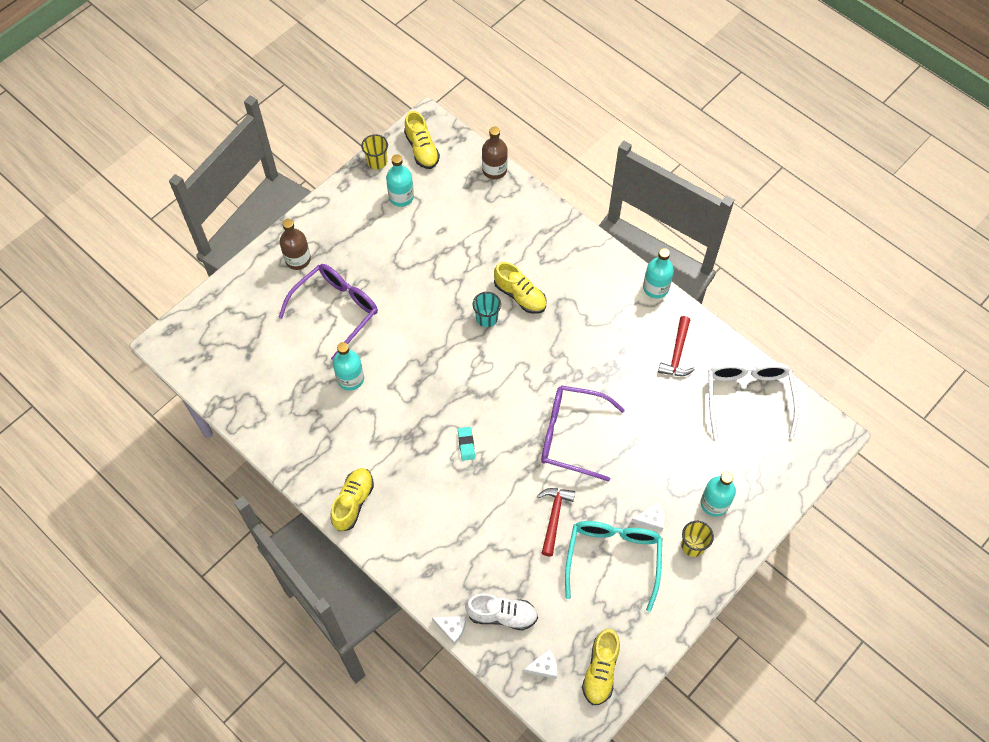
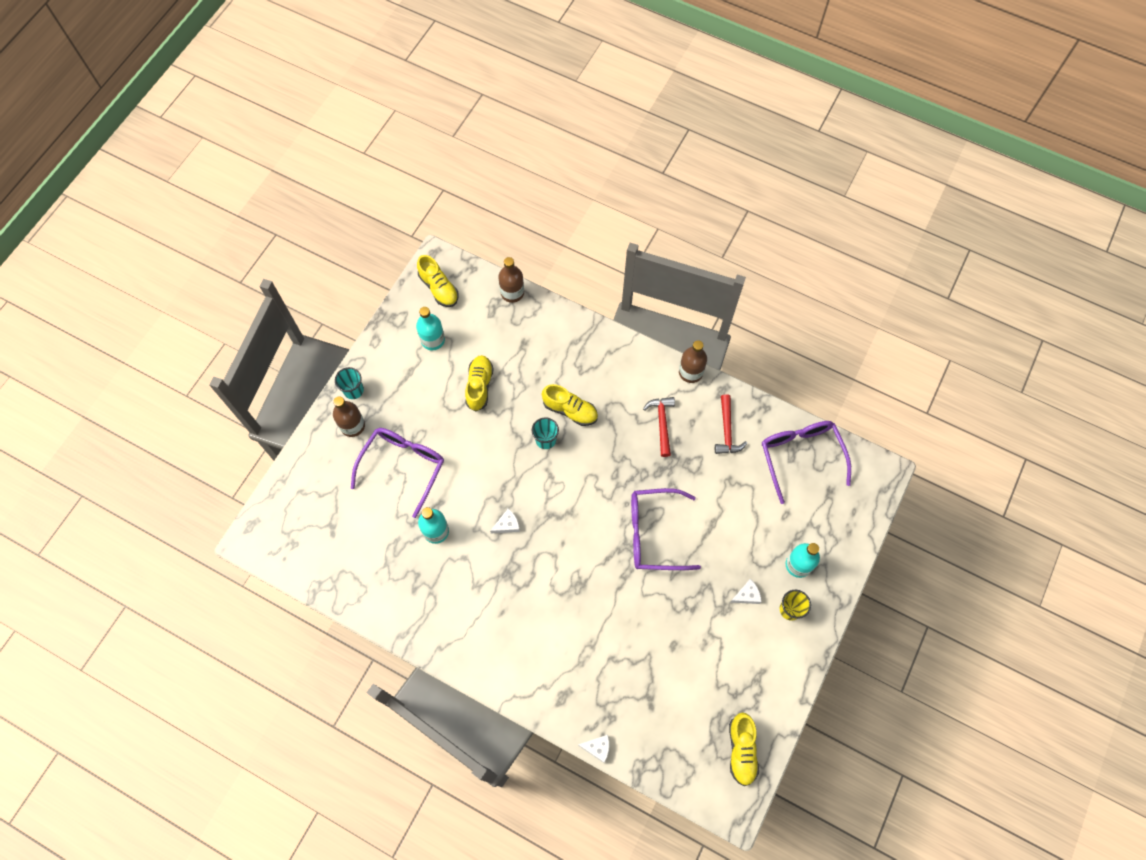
camera: 15 degrees left, 5 degrees up
yellow shoe [330,468,374,531] -> yellow shoe moved to [465,355,494,412]
yellow cup [361,134,388,169] -> none
turquoise eraser [458,427,475,461] -> none
white shoe [465,594,538,631] -> none
white cheese [523,648,557,679] -> white cheese moved to [490,509,520,533]
red hammer [537,488,575,556] -> red hammer moved to [643,397,675,457]
turquoise glasses [565,521,662,612] -> none
turquoise bottle [643,248,674,299] -> brown bottle [679,340,707,383]
white glasses [708,363,799,439] -> purple glasses [762,421,851,504]
none -> turquoise cup [335,367,364,399]

